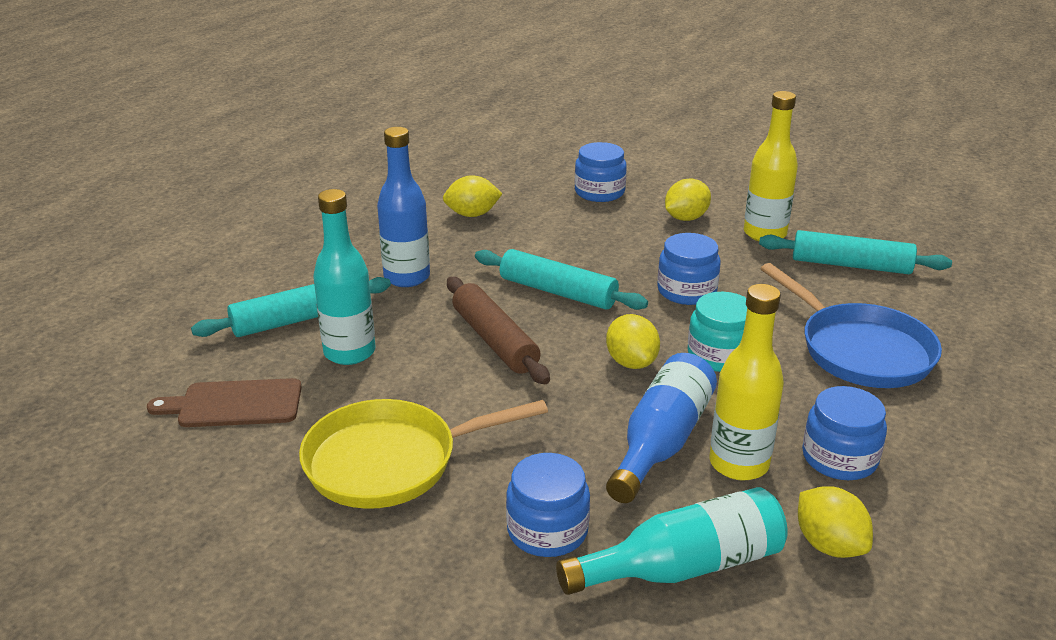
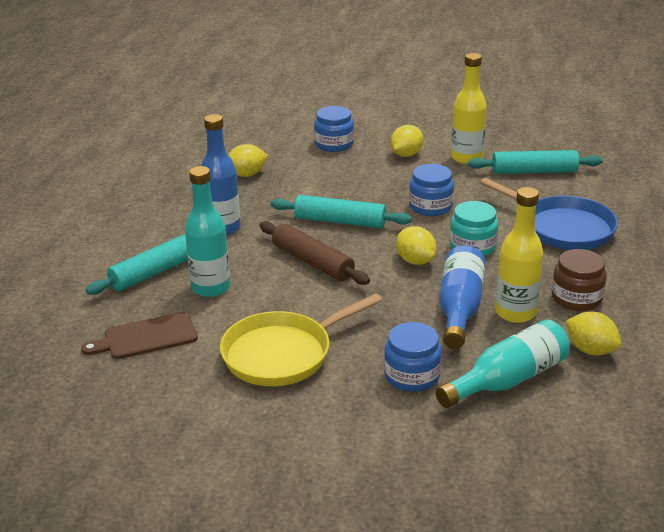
camera: 15 degrees left, 0 degrees up
blue jar [802,386,887,480] -> brown jar [552,249,607,311]

